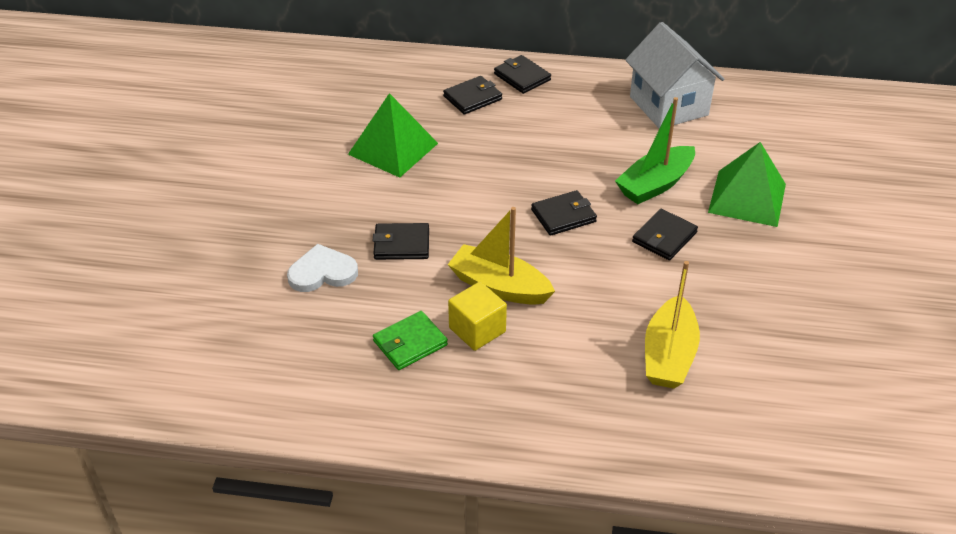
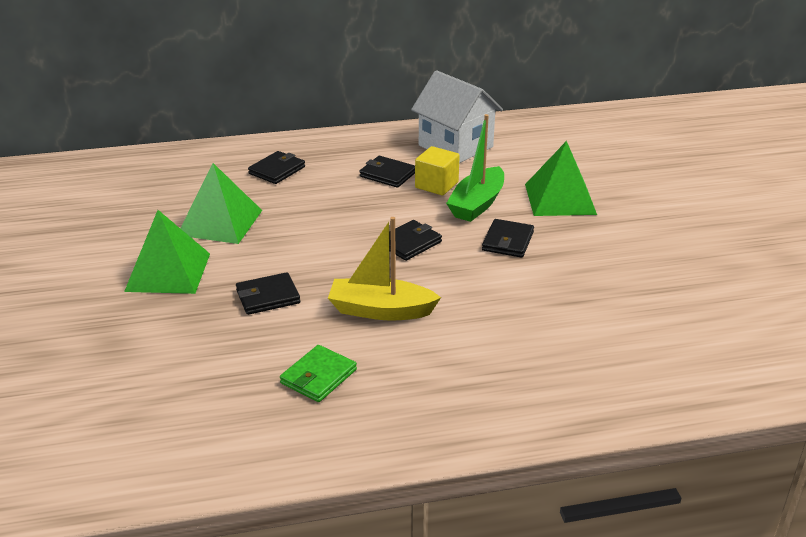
camera: 20 degrees left, 10 degrees down
white heart [287,244,358,292] -> none
yellow cube [448,282,507,351] -> yellow cube moved to [415,146,460,196]
black wallet [494,55,551,94] -> black wallet moved to [360,156,415,188]
yellow boat [645,261,700,389] -> none
none -> green pyramid [124,210,210,294]

